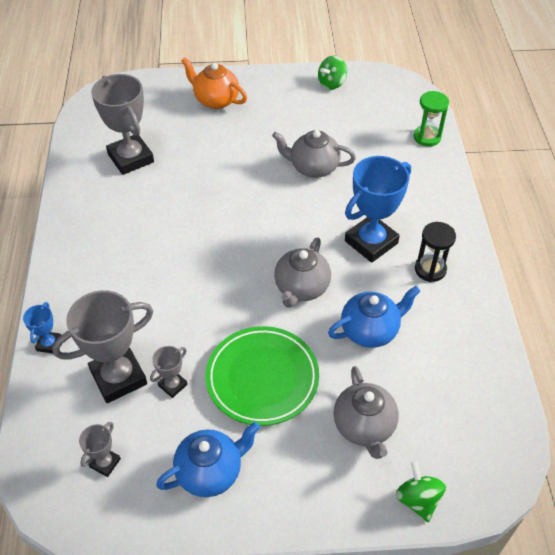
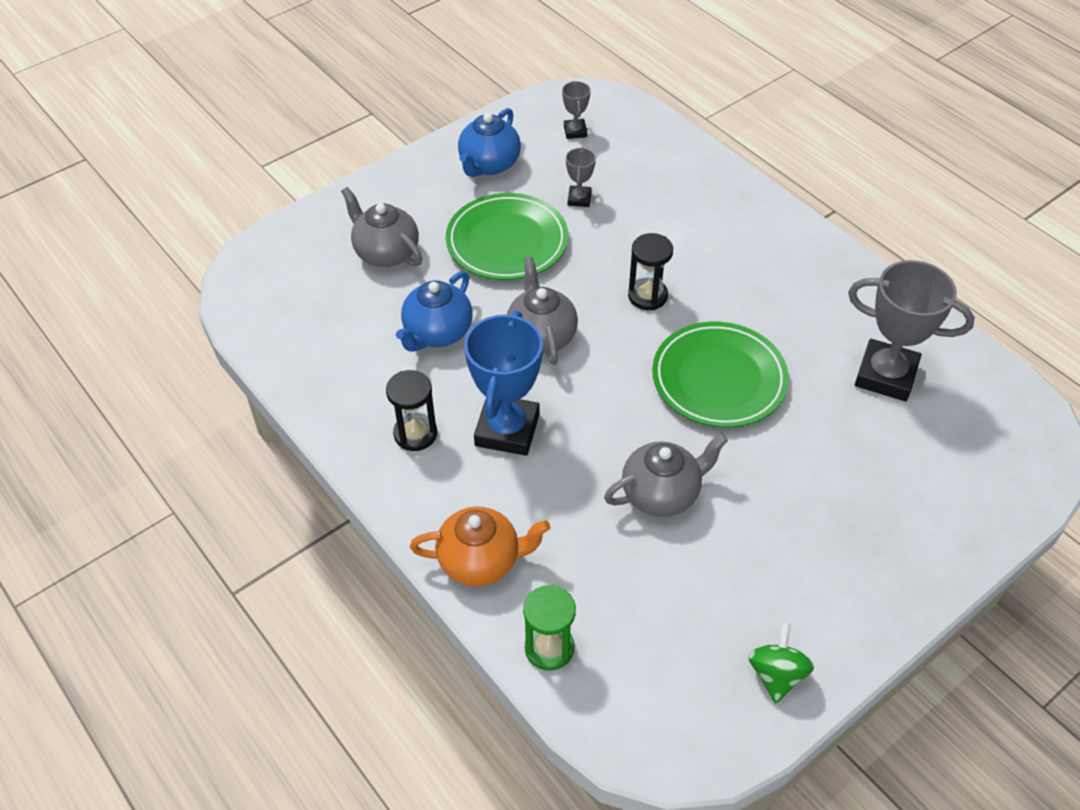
camera: 145 degrees right, 0 degrees up
blue trophy [23,302,61,354] -> none
grey trophy [52,290,153,403] -> none
orange teapot [181,57,247,109] -> orange teapot moved to [410,506,550,586]
green spinning top [396,460,446,522] -> none
none -> black hourglass [628,233,673,310]
none -> green plate [652,322,789,428]

